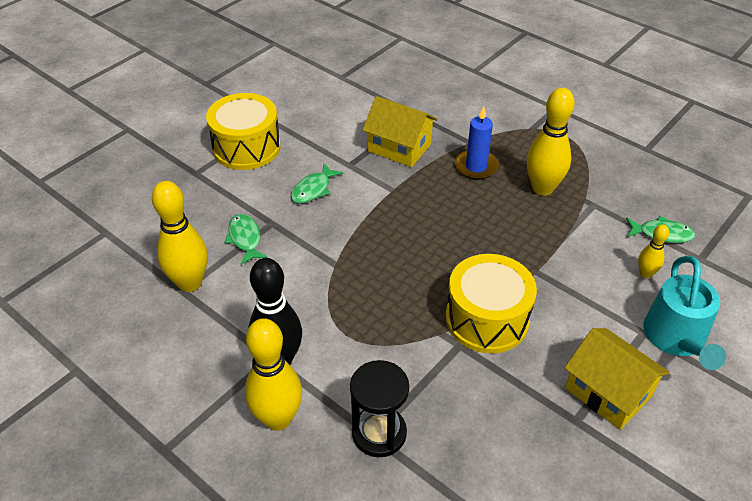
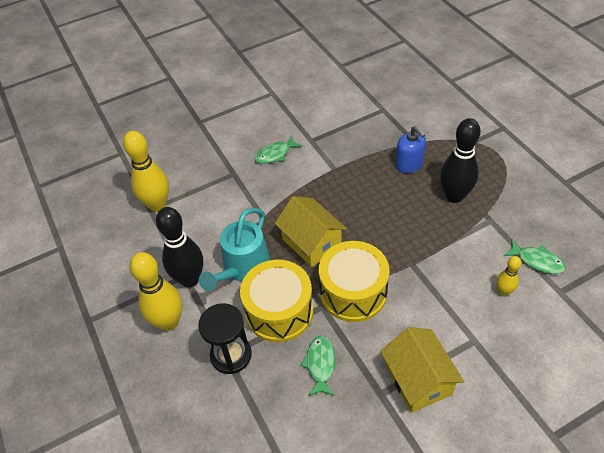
camera: 25 degrees right, 5 degrees up
yellow drum [206,93,280,170] -> yellow drum moved to [240,260,313,342]
green fish [224,214,268,264] -> green fish moved to [300,336,336,396]
yellow house [363,96,438,167] -> yellow house moved to [275,196,347,267]
blue candle [455,106,499,180] -> blue soap dispenser [395,126,426,173]
yellow bowling pin [527,88,575,196] -> black bowling pin [440,118,481,203]
turquoise watering can [643,256,726,370] -> turquoise watering can moved to [199,208,270,291]

